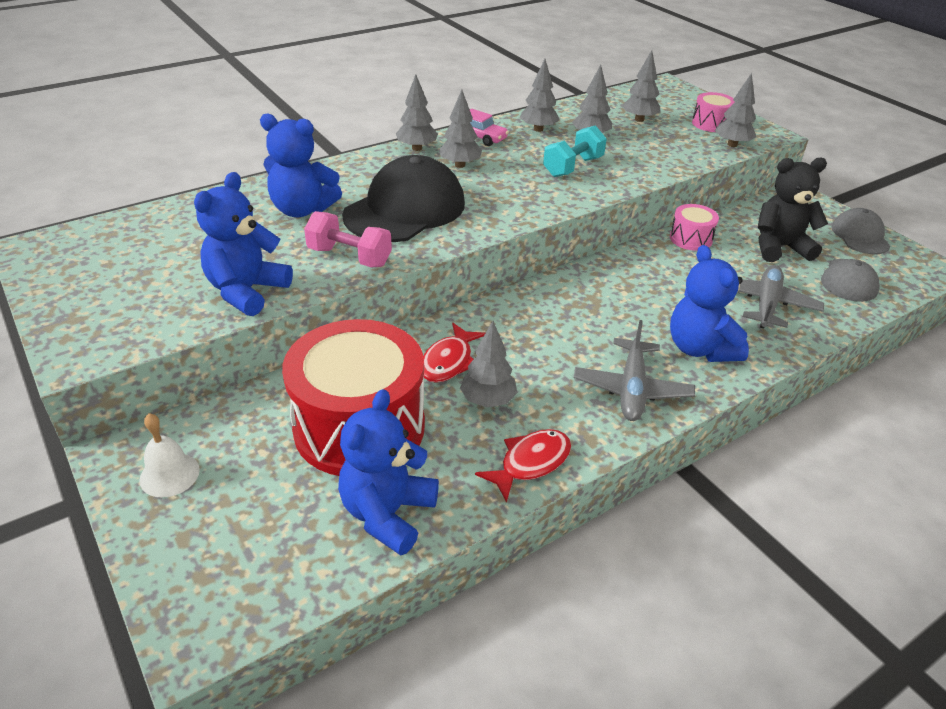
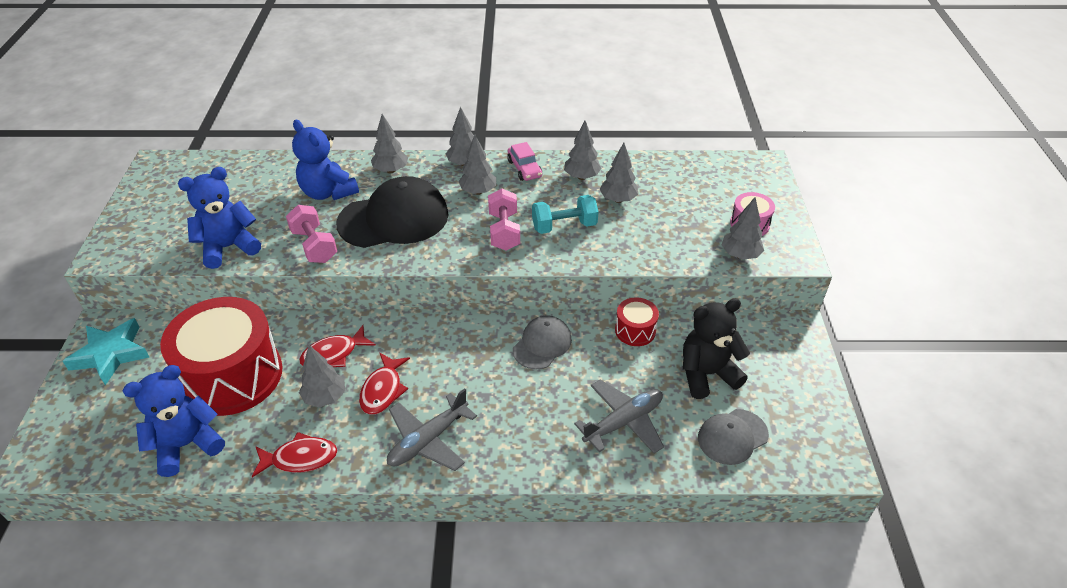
camera: 35 degrees right, 5 degrees up
white bell [139,413,200,497] -> turquoise star [62,318,149,385]
grey tree [622,50,660,122] -> grey tree moved to [371,114,408,173]
pink drum [670,204,719,251] -> red drum [615,297,659,346]
blue teddy bear [670,245,749,362] -> none
black teddy bear [758,158,828,262] -> black teddy bear turned 45 degrees counterclockwise [683,298,750,399]
grey cap [831,208,890,254] -> grey cap moved to [513,315,572,369]
none -> red fish [359,353,410,415]
none -> pink dumbbell [488,189,520,250]

